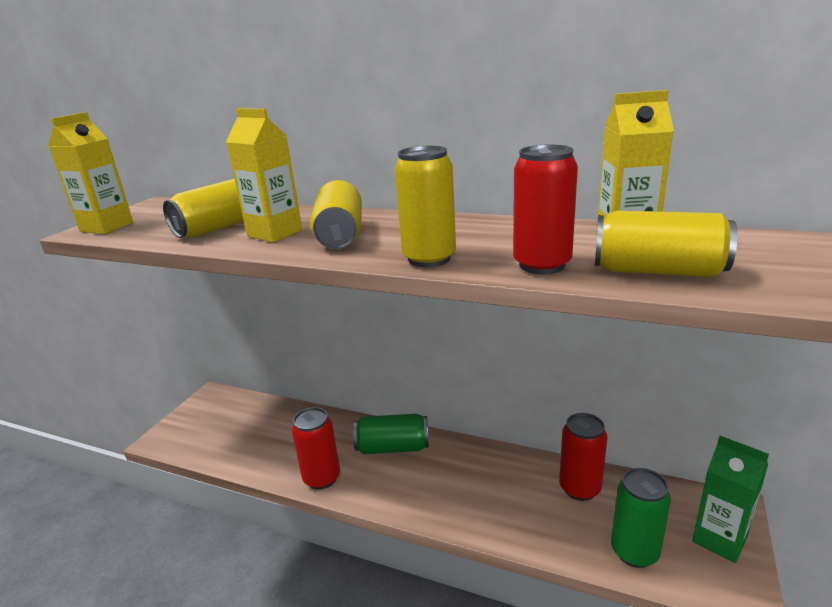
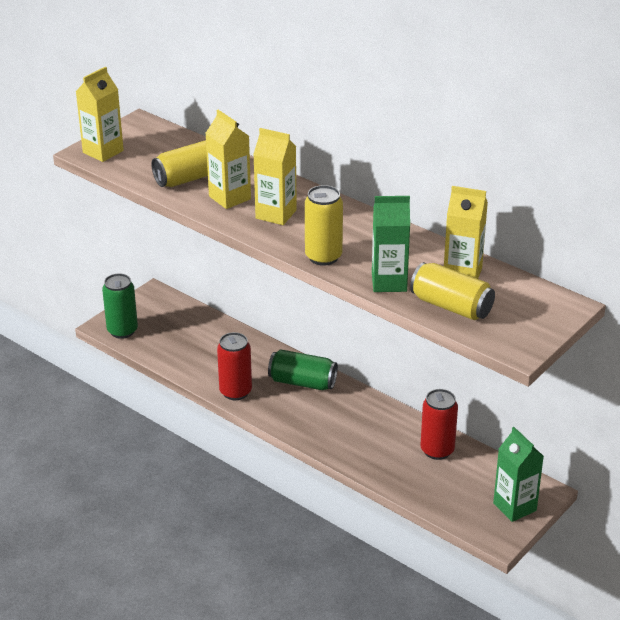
camera: 15 degrees right, 10 degrees up
yellow can [310,180,362,249] -> yellow carton [253,128,297,225]
red can [513,144,578,274] -> green carton [372,196,410,292]
green can [611,468,671,568] -> green can moved to [102,273,138,339]

